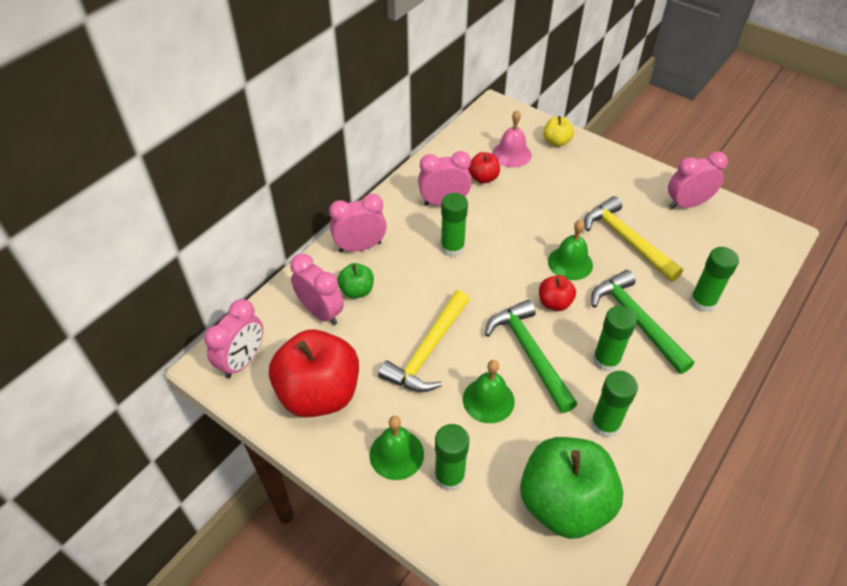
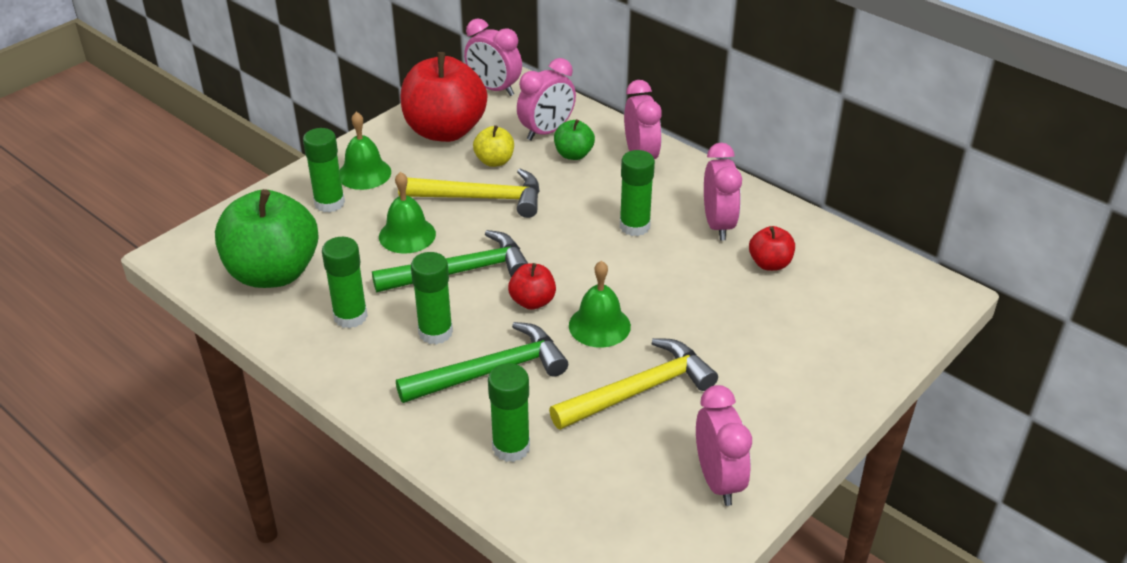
camera: 95 degrees right, 10 degrees down
yellow hammer [378,290,470,392] -> yellow hammer turned 150 degrees clockwise [398,169,540,218]
pink bell [492,110,531,167] -> none
yellow apple [543,116,574,147] -> yellow apple moved to [473,125,514,167]

